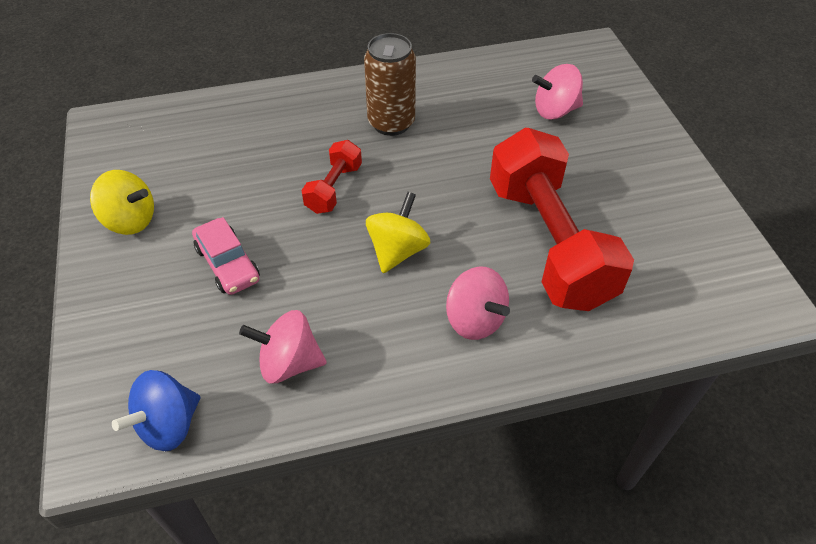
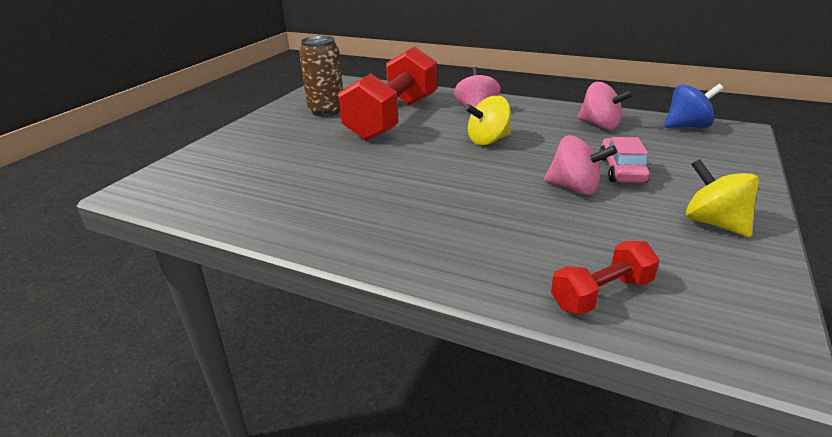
camera: 140 degrees left, 20 degrees down
red dumbbell [302,140,362,214] -> red dumbbell moved to [551,241,660,315]
brown can [364,33,416,136] -> brown can moved to [299,36,343,117]
pink spinning top [532,64,583,119] -> pink spinning top moved to [544,135,617,195]

